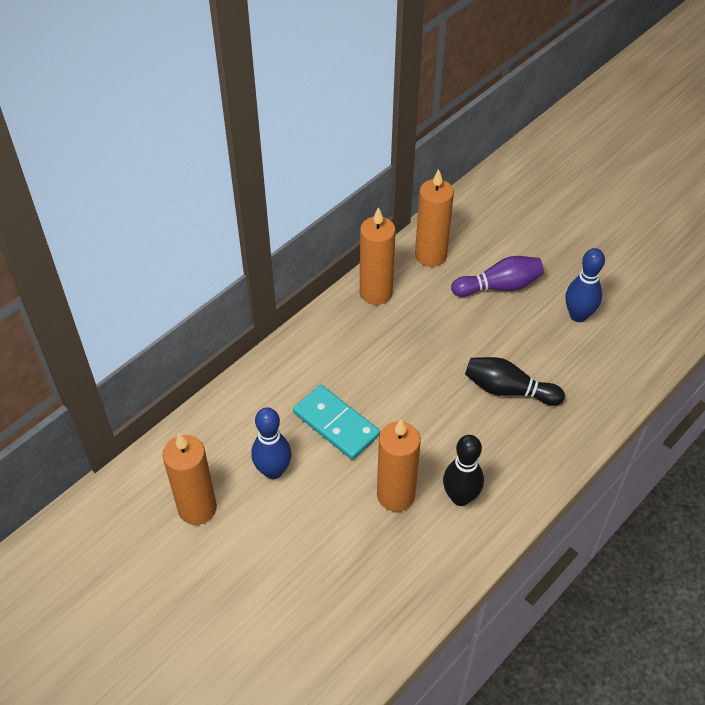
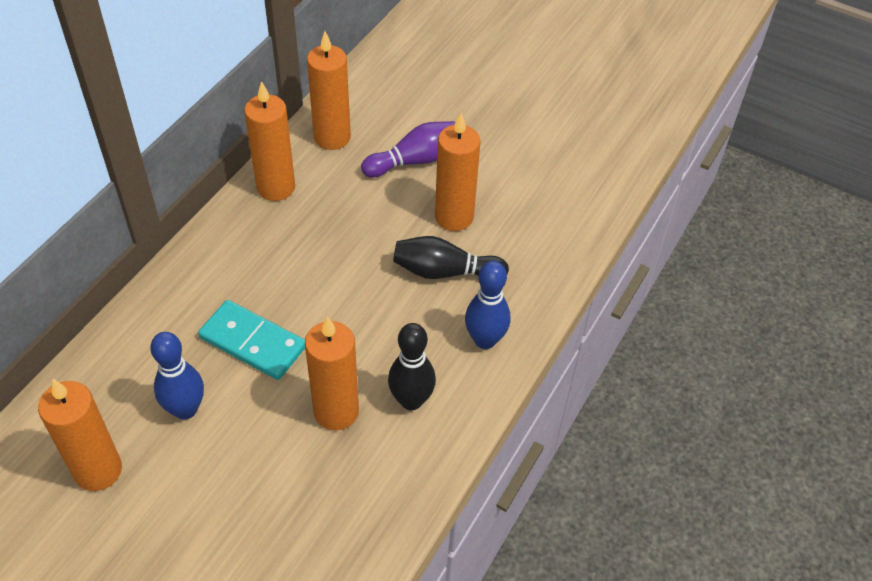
camera: 15 degrees left, 0 degrees up
blue bowling pin [565,248,605,322] -> blue bowling pin moved to [465,261,510,349]
none -> orange candle [435,113,480,231]

